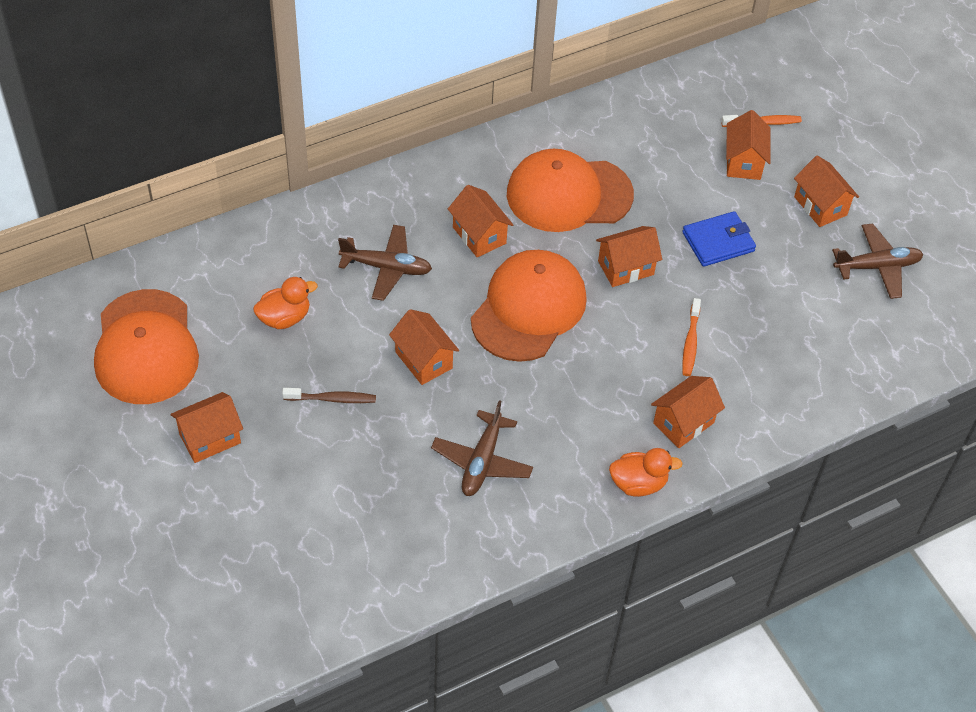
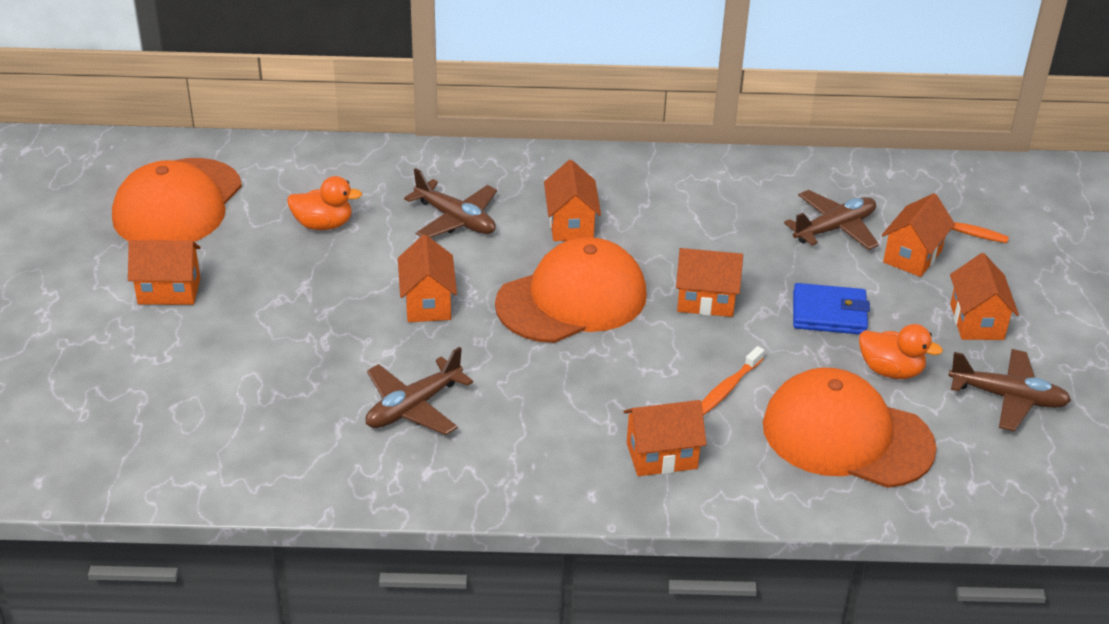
camera: 30 degrees right, 15 degrees down
brown toothbrush [282,388,376,403] -> none
orange cap [507,149,634,232] -> orange cap moved to [763,368,937,488]
orange duck [609,448,683,497] -> orange duck moved to [859,324,943,379]
none -> brown plane [784,190,879,250]

